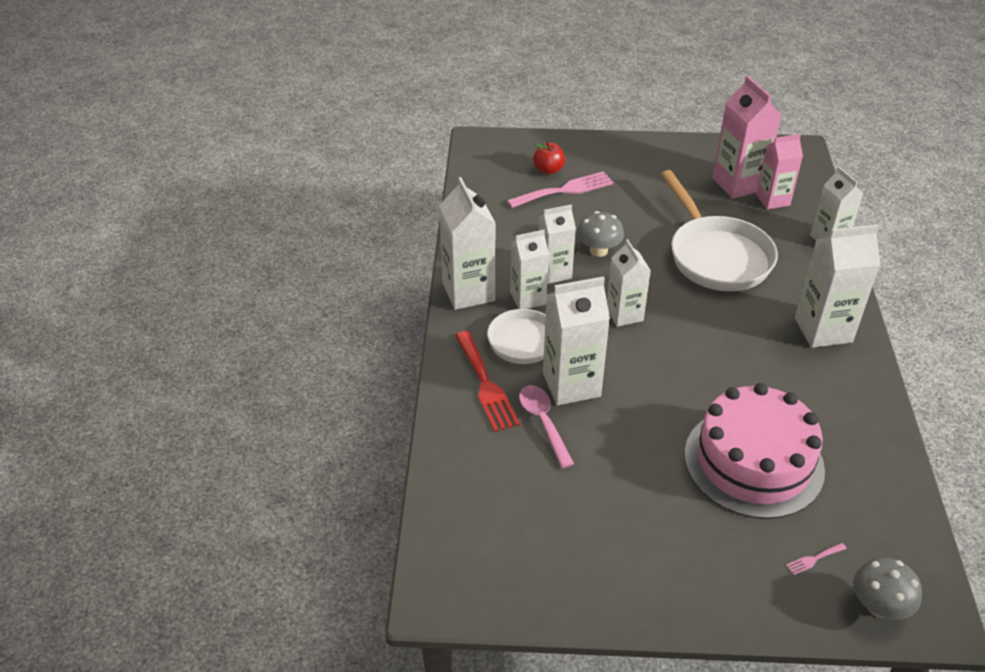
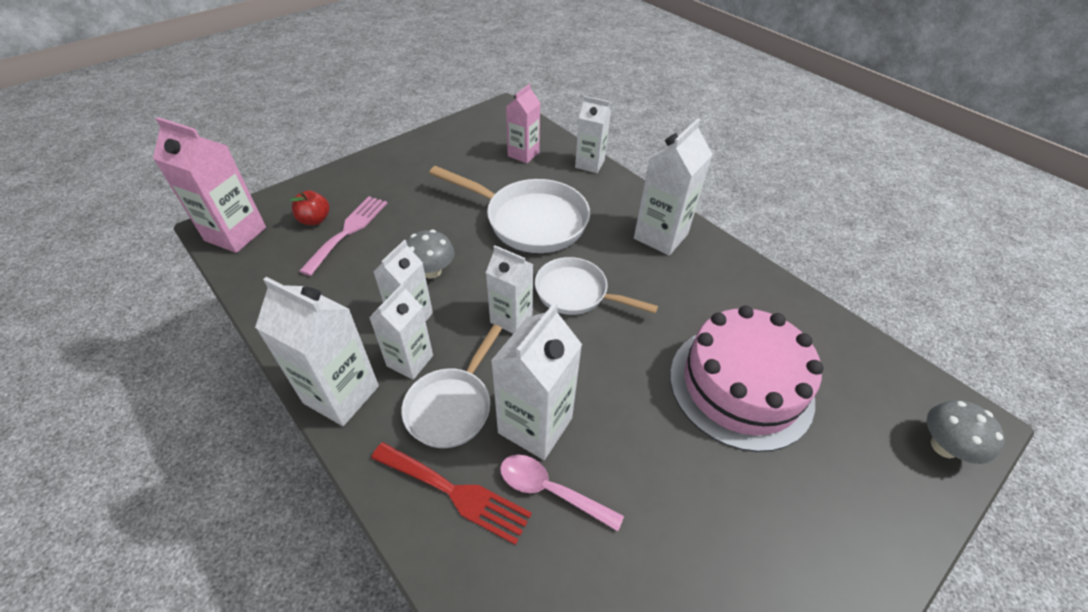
camera: 45 degrees left, 5 degrees up
pink carton [712,76,782,199] -> pink carton moved to [153,117,266,253]
pink fork [786,543,847,575] -> none
none -> white pan [535,257,658,315]

